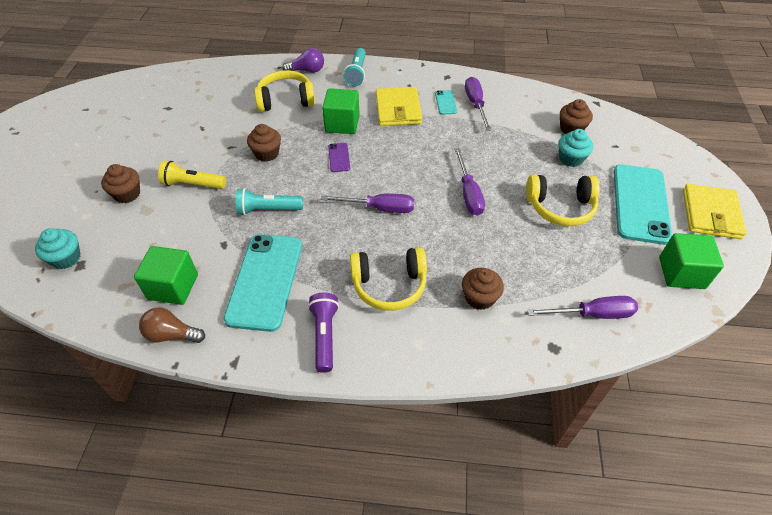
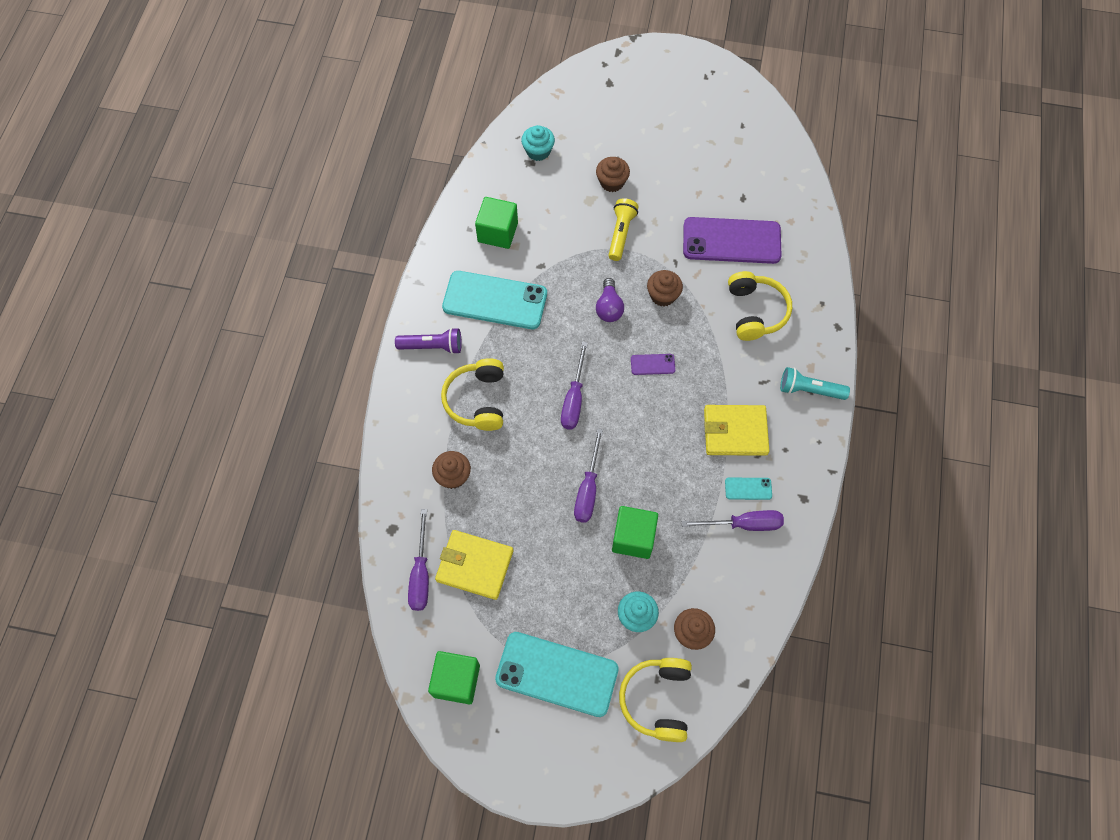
camera: 95 degrees right, 15 degrees up
brown light bulb [139,307,205,343] -> none
turquoise flashlight [236,188,303,215] -> none
purple light bulb [282,48,324,73] -> purple light bulb moved to [596,278,624,322]
green cube [322,88,360,134] -> green cube moved to [612,506,658,559]
purple screwdriver [455,148,485,216] -> purple screwdriver turned 75 degrees counterclockwise [574,428,603,523]
yellow headphones [526,175,600,226] -> yellow headphones moved to [619,658,692,742]
yellow wallet [683,184,747,239] -> yellow wallet moved to [435,530,513,600]
none -> purple phone [683,217,782,264]

